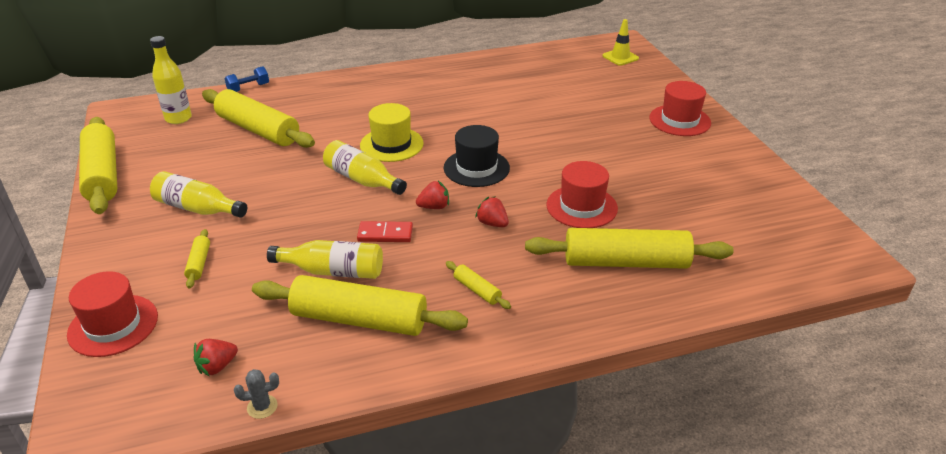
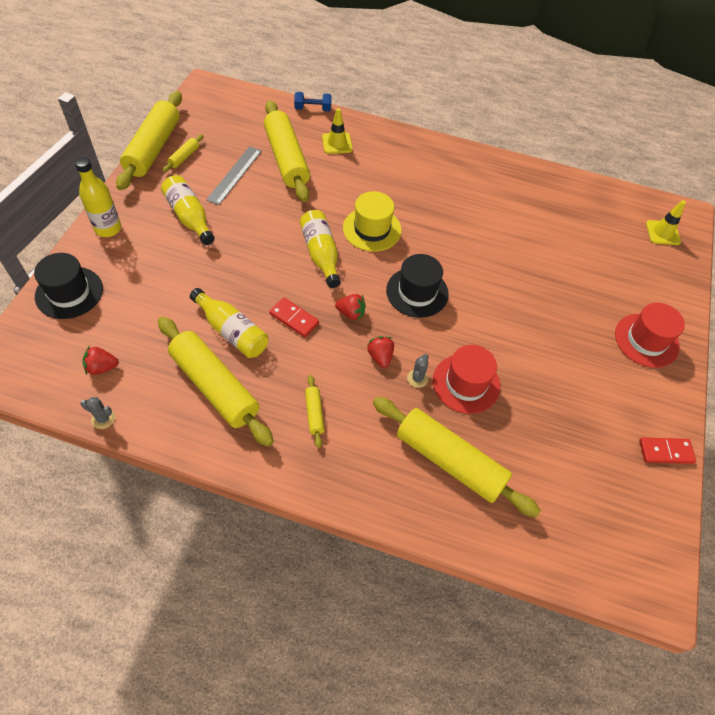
camera: 30 degrees right, 20 degrees up
red hat [67,271,158,357] -> black hat [34,253,103,319]
yellow bottle [150,36,192,124] -> yellow bottle moved to [75,157,121,237]
yellow rolling pin [184,229,210,288] -> yellow rolling pin moved to [162,134,204,172]
none -> grey ruler [206,146,262,205]
none -> yellow traffic cone [322,108,353,154]
none -> grey cactus [407,354,429,388]
none -> red domino [639,437,696,464]

